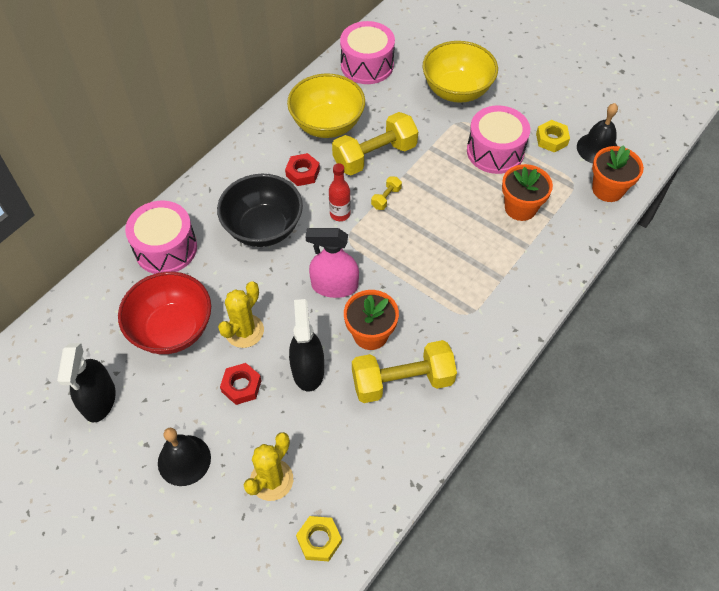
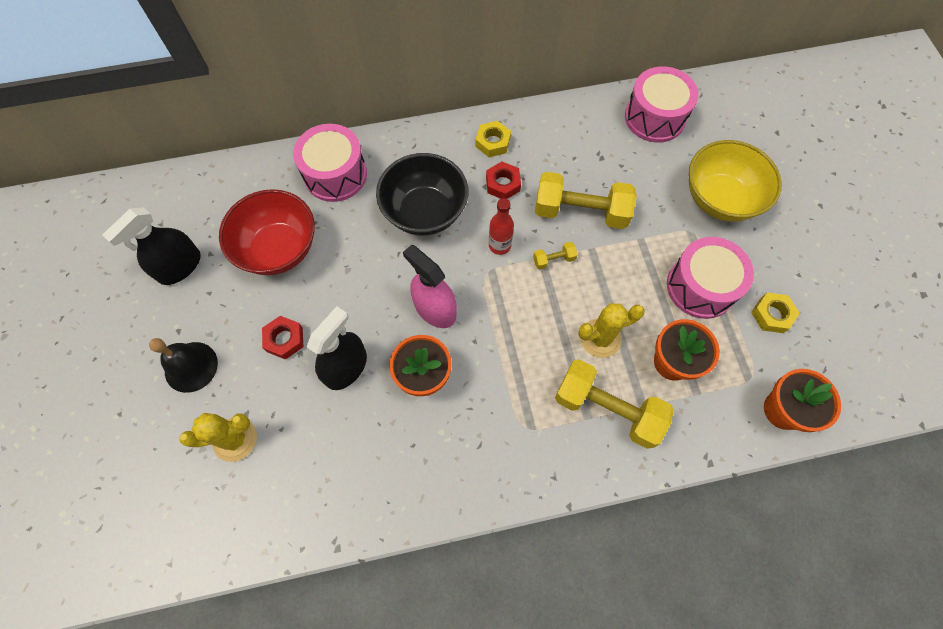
camera: 40 degrees right, 10 degrees up
yellow cactus [218,281,264,348] -> yellow cactus moved to [578,303,645,358]
yellow bowl [287,74,365,138] -> none
yellow nut [296,516,342,561] -> yellow nut moved to [476,121,511,157]
yellow dumbbell [352,340,457,403] -> yellow dumbbell moved to [555,359,674,449]
black bell [577,103,618,164] -> none

